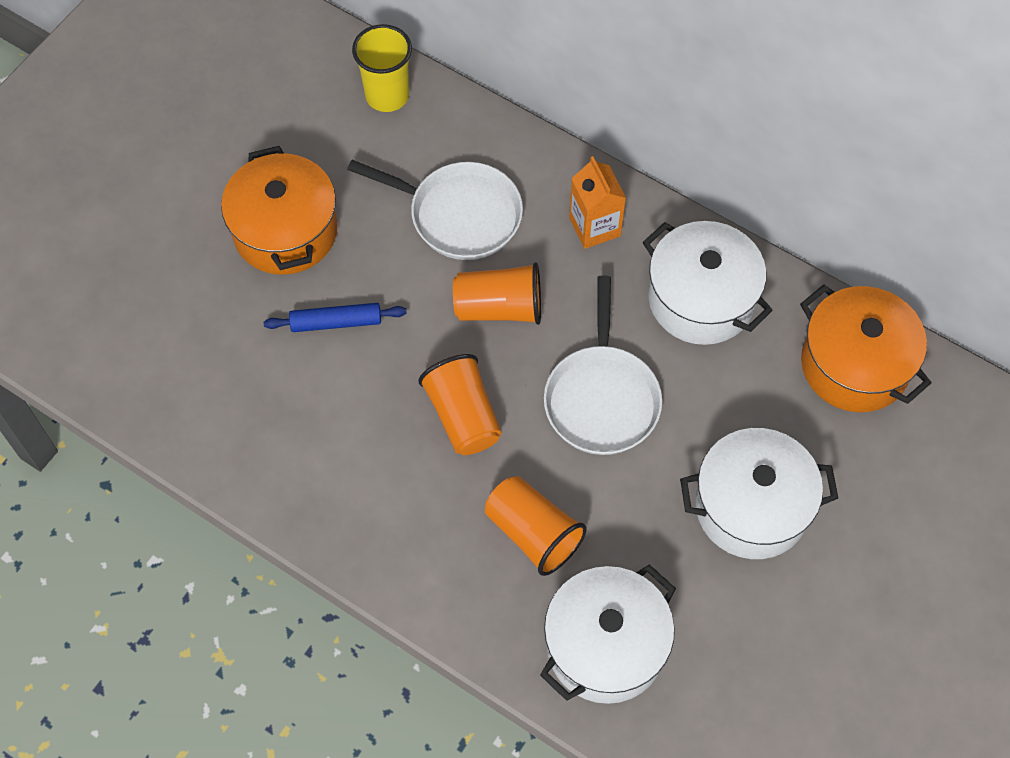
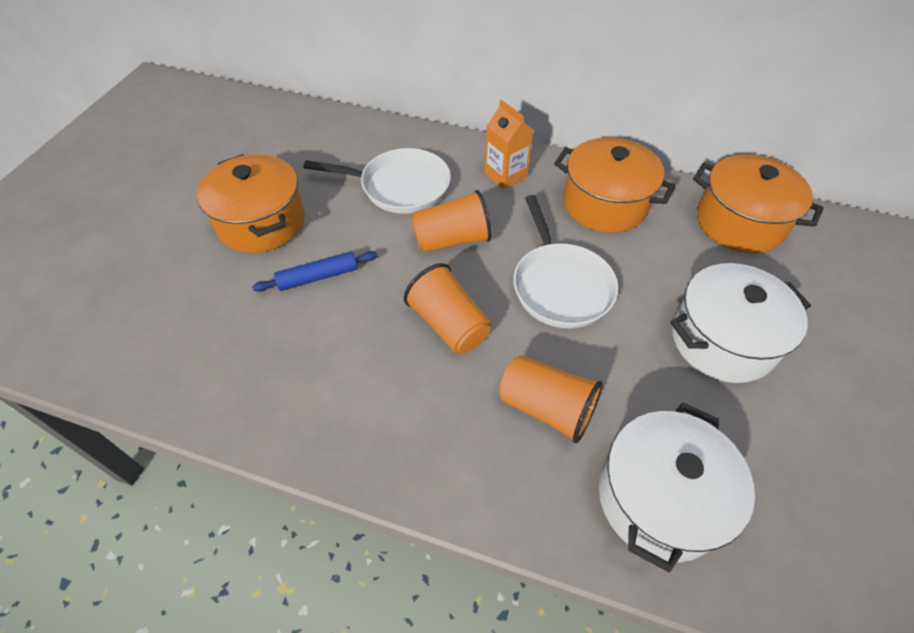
camera: 15 degrees left, 10 degrees down
yellow cup [352,24,412,112] -> none
white pot [643,221,773,345] -> orange pot [554,137,675,233]

